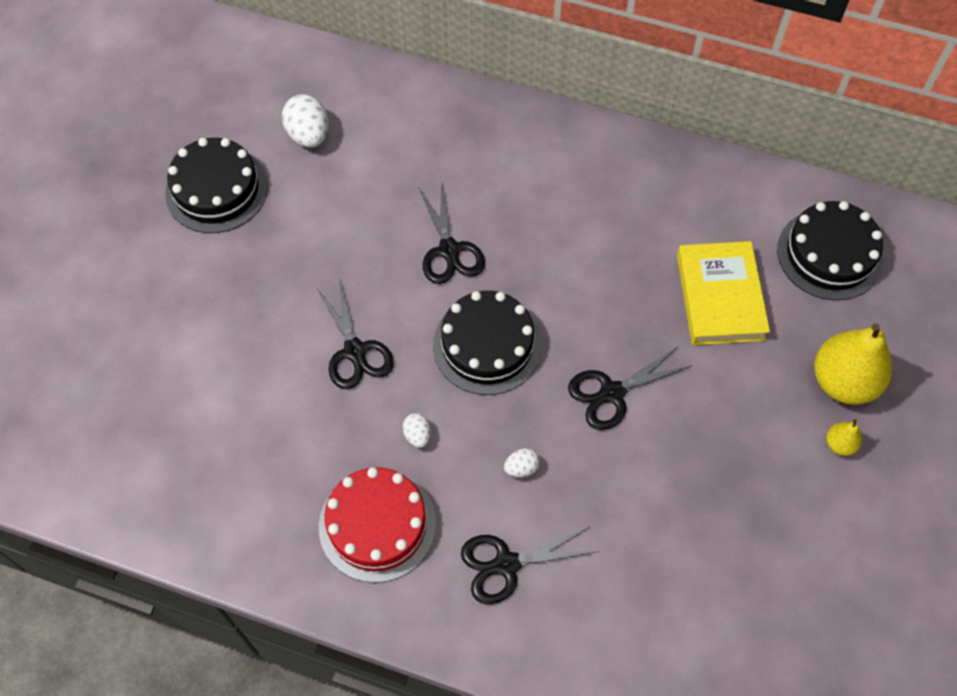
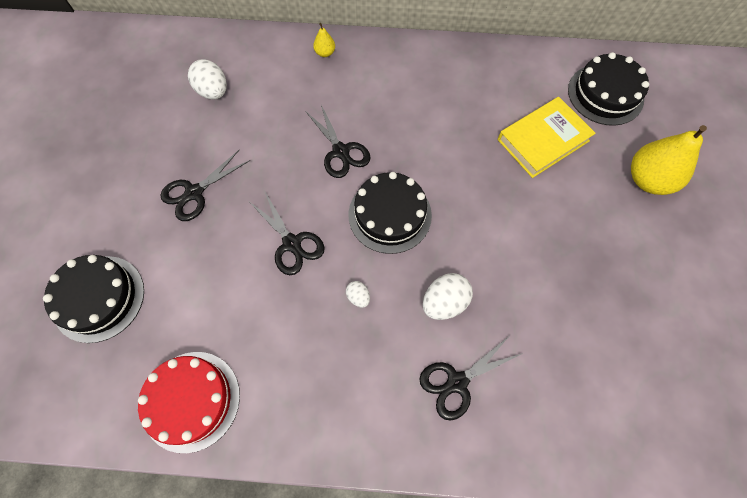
camera: 15 degrees left, 5 degrees up
black cake [165,138,268,233] -> black cake moved to [43,255,144,343]
red cake [319,467,436,583] -> red cake moved to [138,352,240,453]
white egg [504,448,540,478] -> white egg [423,273,473,320], size x1.85
black scissors [568,346,692,430] -> black scissors moved to [160,150,250,221]
yellow book [677,241,770,345] -> yellow book turned 75 degrees clockwise [498,97,596,178]
yellow pear [827,419,862,456] -> yellow pear moved to [313,23,335,57]

